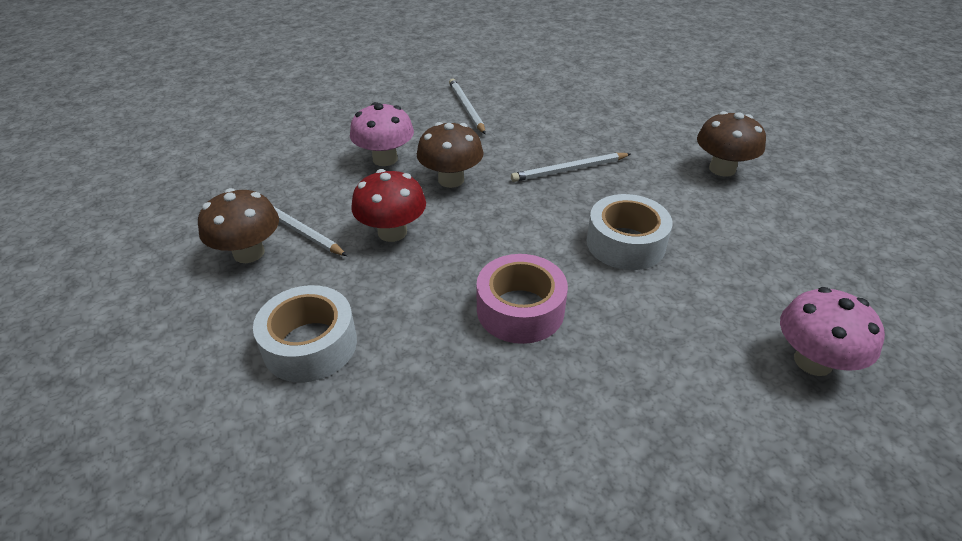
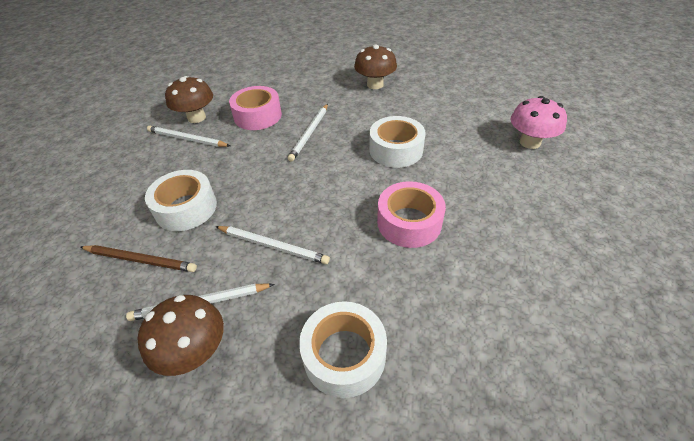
camera: 50 degrees left, 5 degrees up
pink mushroom [350,102,414,166] -> white tape [145,170,217,231]
red mushroom [351,169,426,242] -> white pencil [215,226,330,264]
brown mushroom [417,122,483,188] -> brown mushroom moved to [165,76,213,123]
none -> brown pencil [80,245,197,272]
none -> pink tape [229,86,282,130]

